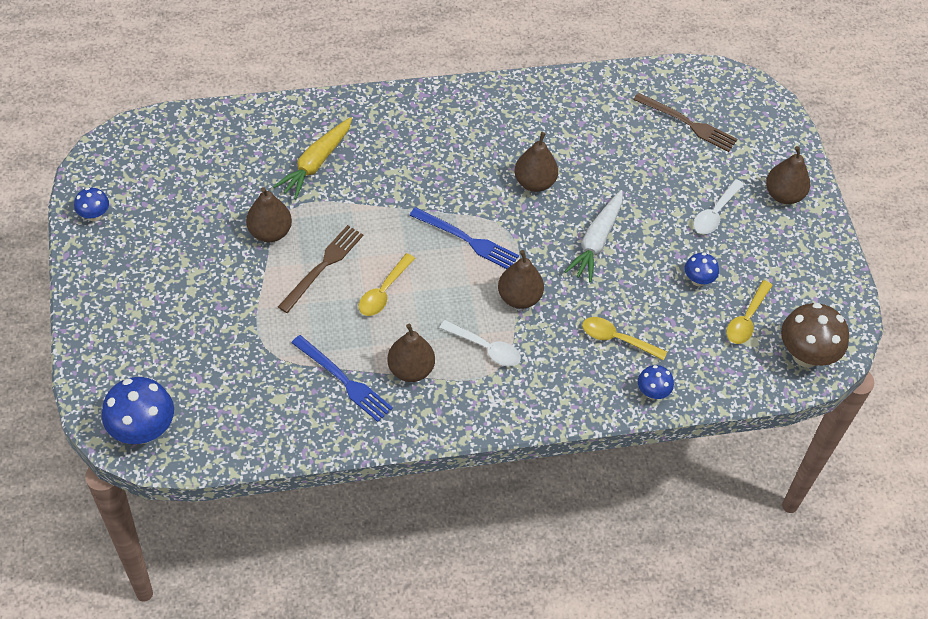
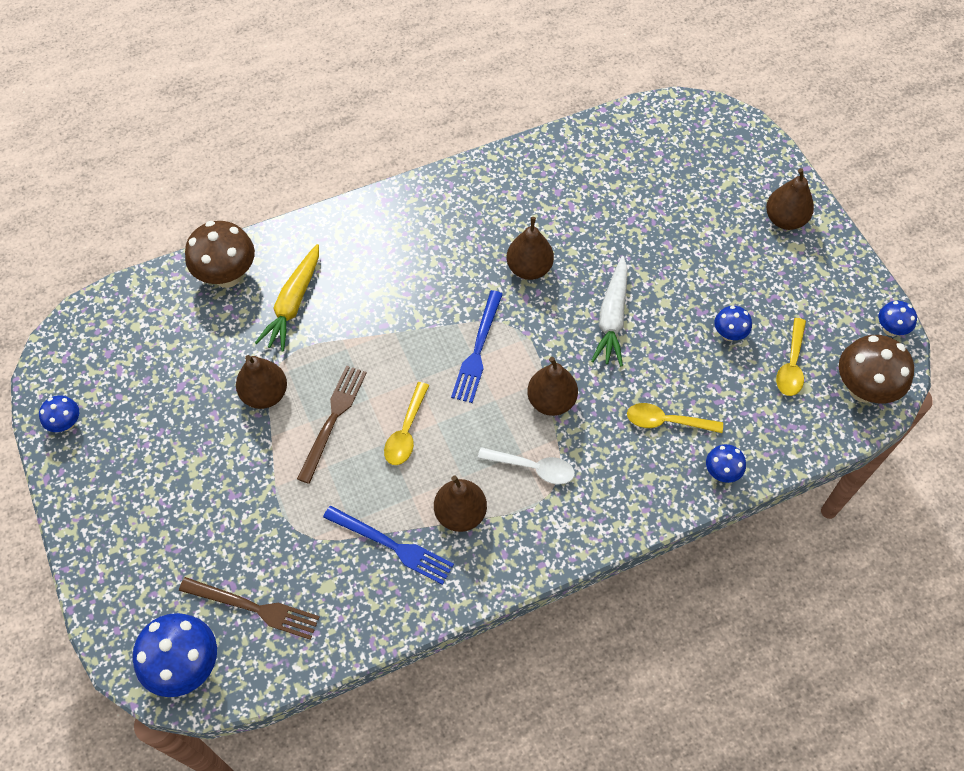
camera: 10 degrees left, 5 degrees up
blue fork [409,207,519,269] -> blue fork turned 90 degrees clockwise [451,290,503,403]
brown fork [633,93,737,152] -> brown fork moved to [179,577,320,640]
white spoon [693,179,744,234] -> none
none -> brown mushroom [185,221,255,288]
none -> blue mushroom [879,301,917,336]

